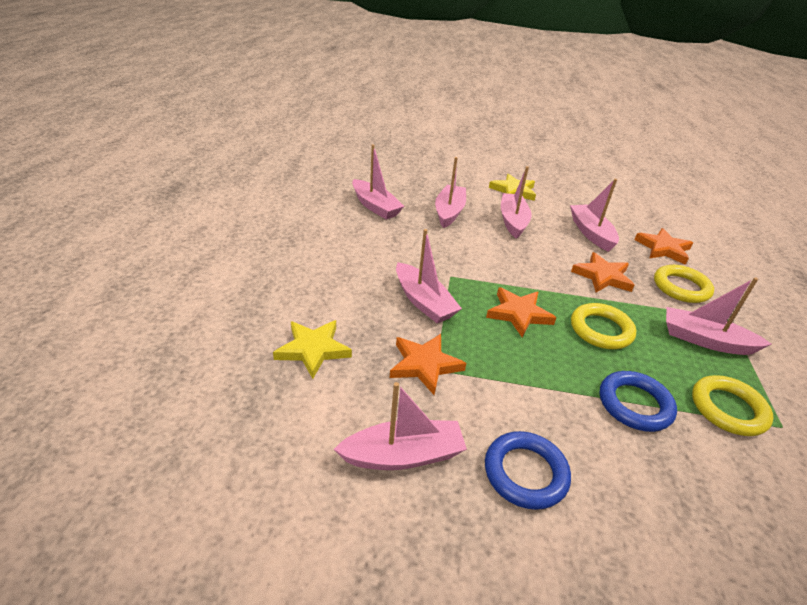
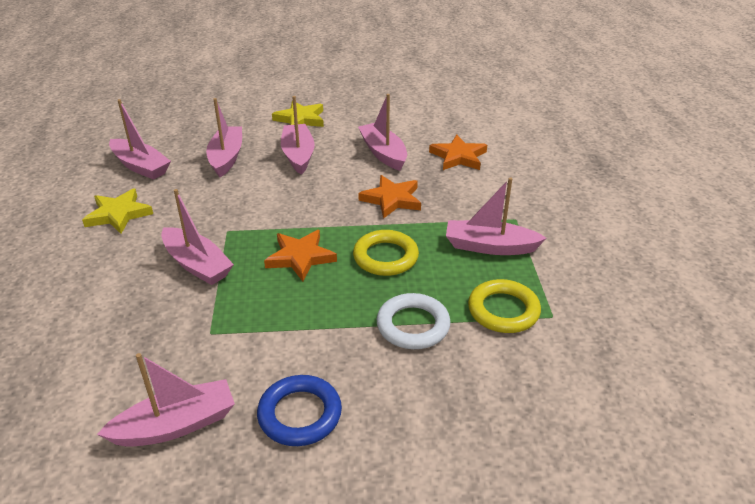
camera: 10 degrees left, 0 degrees up
yellow star [273,320,352,379] -> yellow star moved to [82,189,153,234]
orange star [390,334,466,395] -> none
blue ring [600,371,677,432] -> white ring [377,293,451,349]
yellow ring [654,265,714,303] -> none

